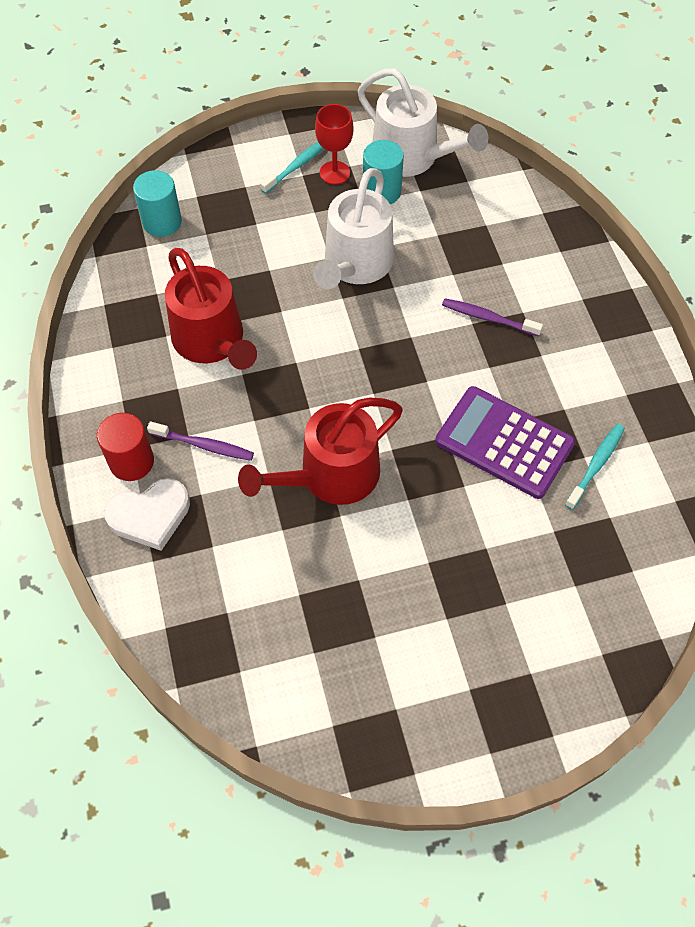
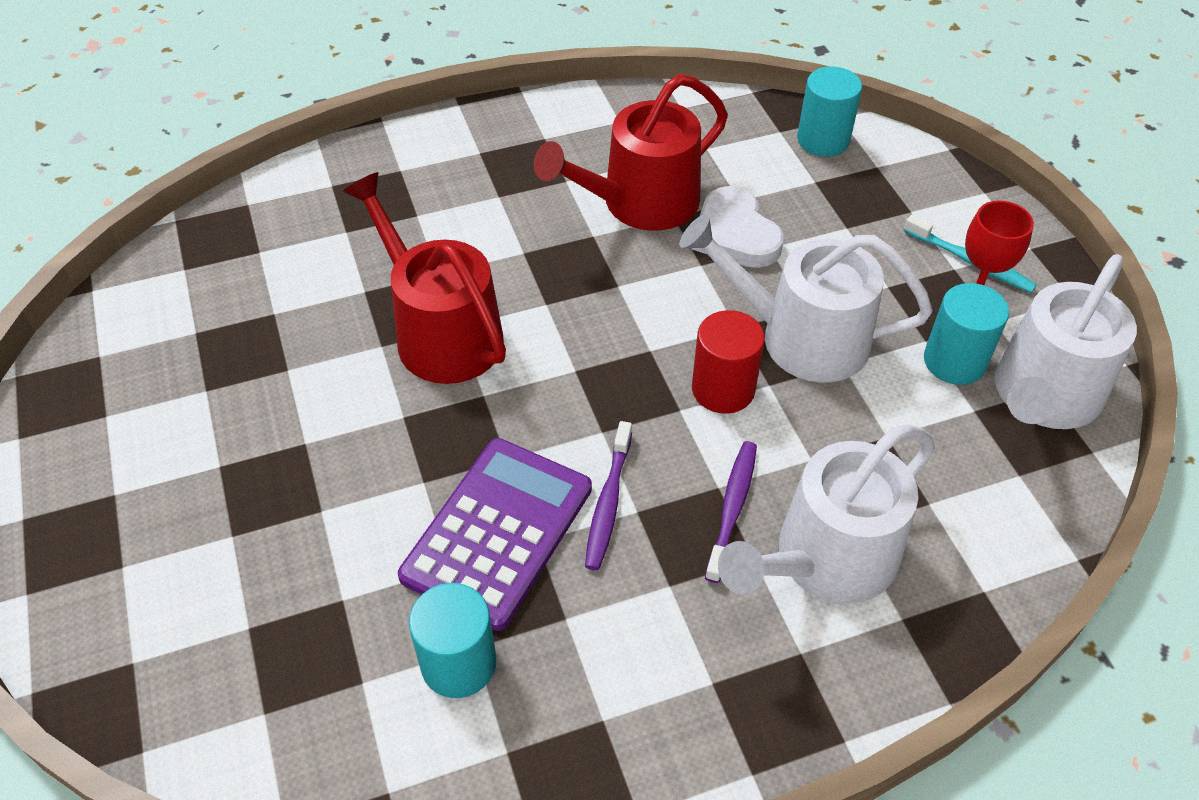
camera: 85 degrees right, 10 degrees down
red cylinder [97,413,154,481] -> red cylinder moved to [692,310,765,414]
white heart [104,478,190,551] -> white heart moved to [692,186,784,268]
purple toothbrush [147,421,254,461] -> purple toothbrush moved to [585,421,632,570]
turquoise toothbrush [565,424,625,510] -> turquoise cylinder [409,583,496,698]
none -> white watering can [718,425,935,603]

